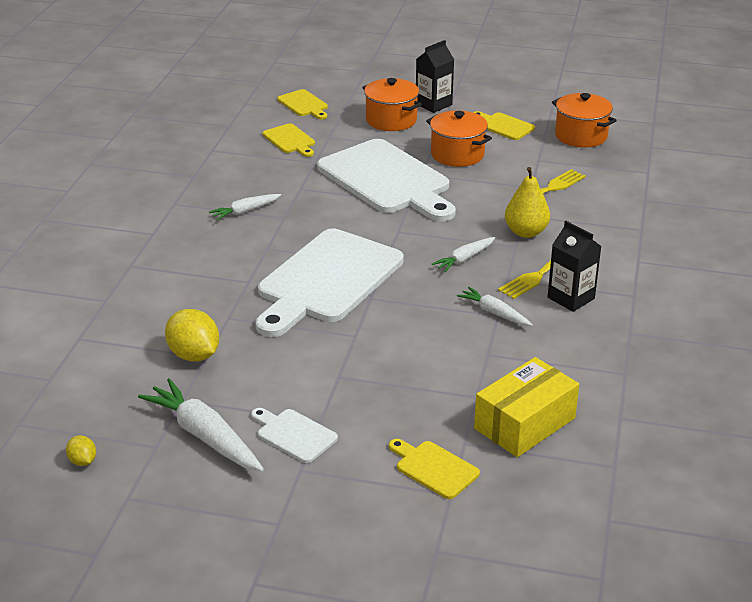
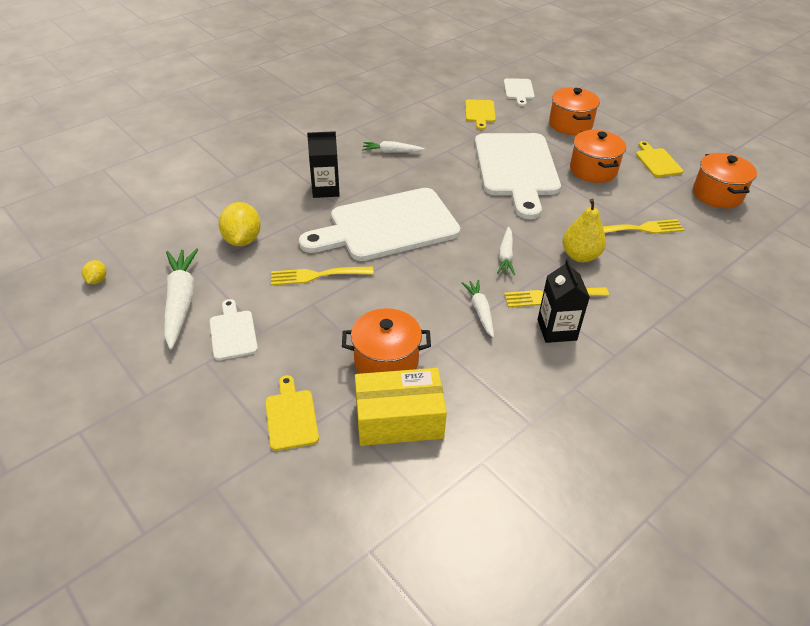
camera: 35 degrees right, 10 degrees up
yellow cutting board [277,89,328,119] -> white cutting board [504,78,535,106]
black carton [416,40,454,113] -> black carton moved to [307,131,340,198]
white carrot [432,237,495,272] -> white carrot turned 75 degrees counterclockwise [497,227,515,275]
none -> yellow fork [271,267,374,285]
none -> orange pot [342,308,431,374]

